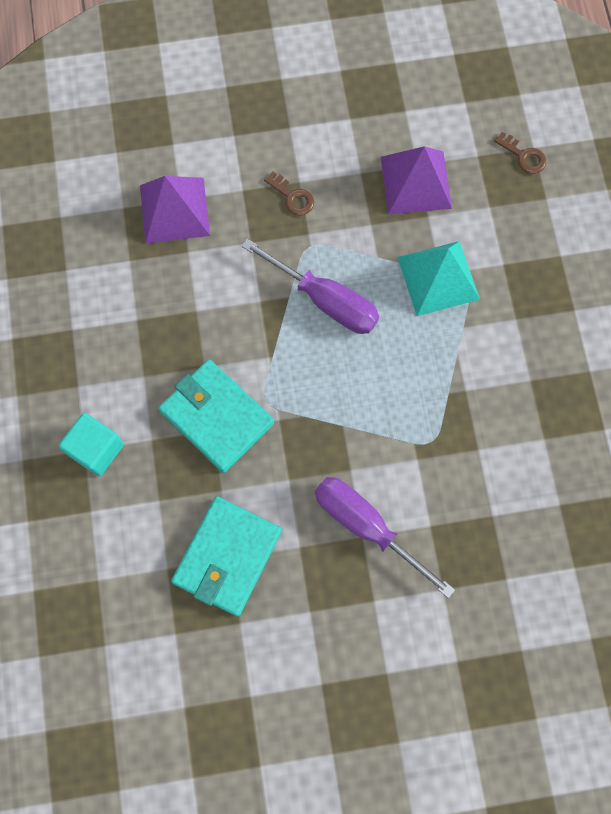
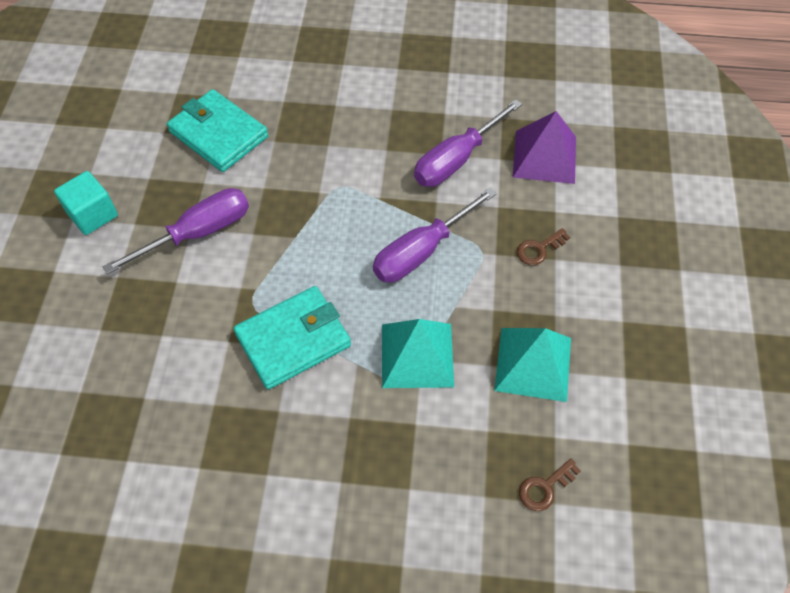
camera: 105 degrees right, 15 degrees down
turquoise cube [59,413,124,476] -> turquoise cube moved to [54,171,118,235]
turquoise wallet [158,359,274,473] -> turquoise wallet moved to [233,286,351,390]
purple pyramid [381,146,452,214] -> turquoise pyramid [494,328,571,402]
none -> purple screwdriver [414,99,522,187]

